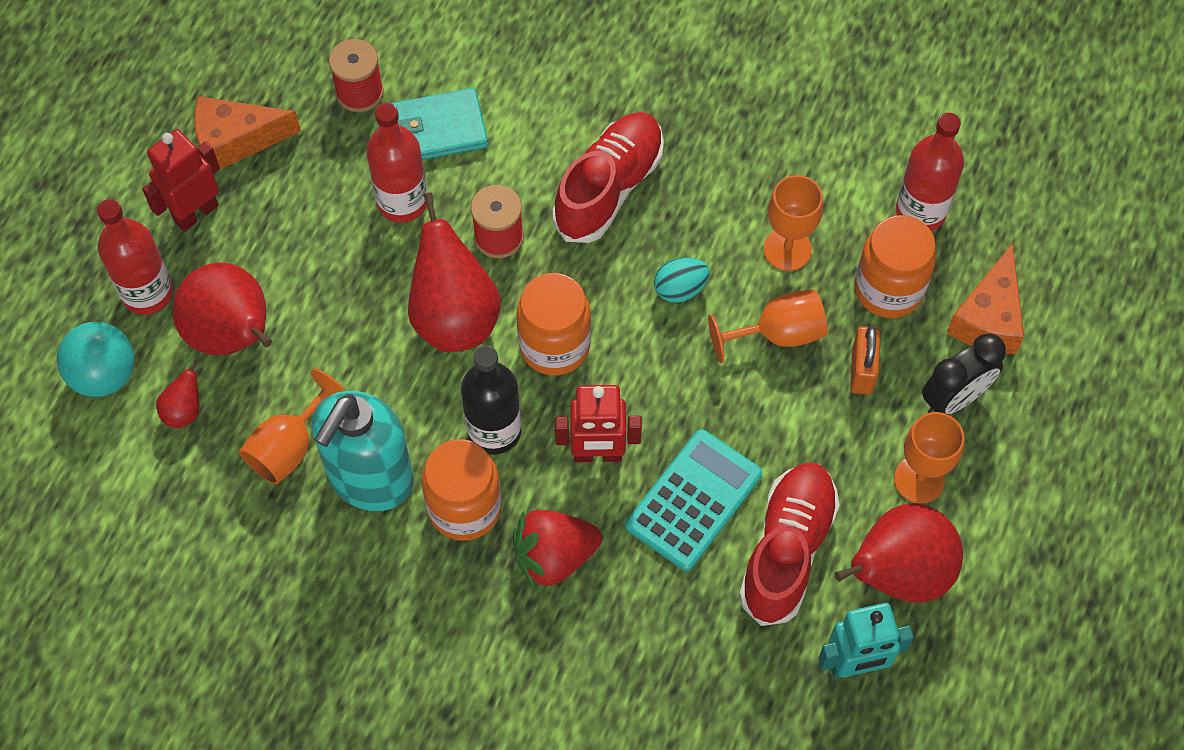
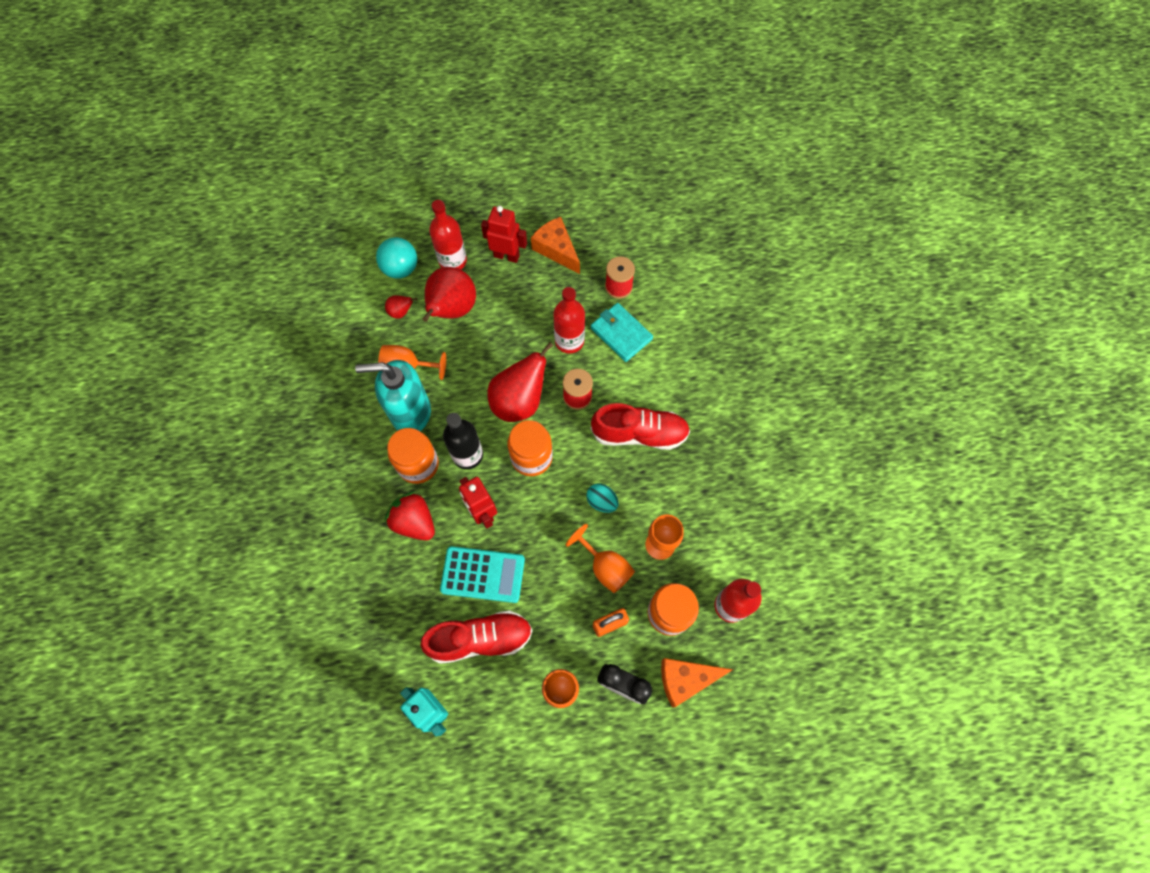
camera: 60 degrees right, 5 degrees up
red pear [835,503,963,603] -> none

